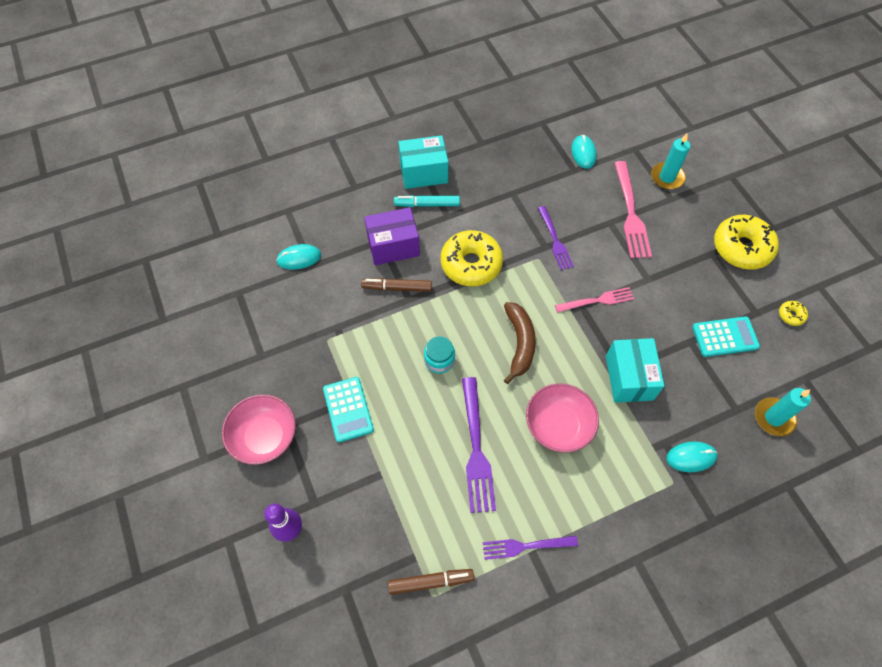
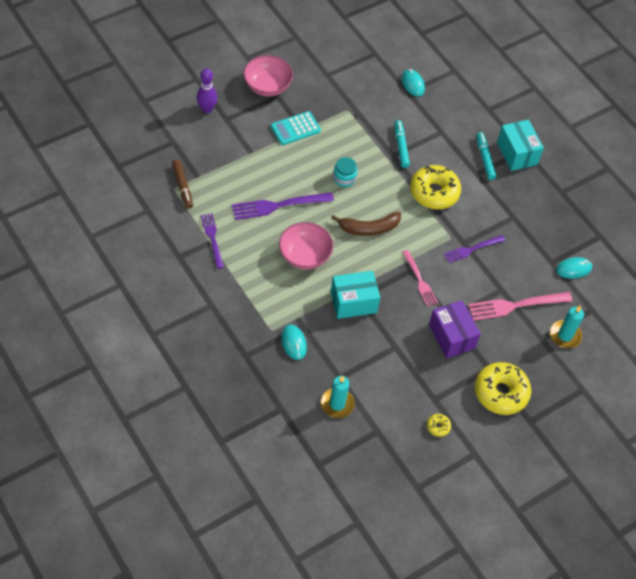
camera: 75 degrees right, 5 degrees down
brown marker [361,278,432,292] -> turquoise marker [394,120,410,168]
purple box [364,207,420,265] -> purple box moved to [429,300,481,358]
turquoise calculator [692,316,760,357] -> none

